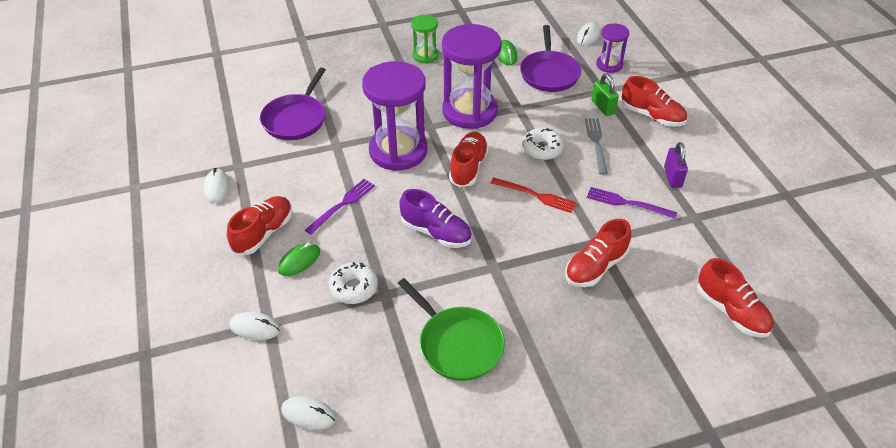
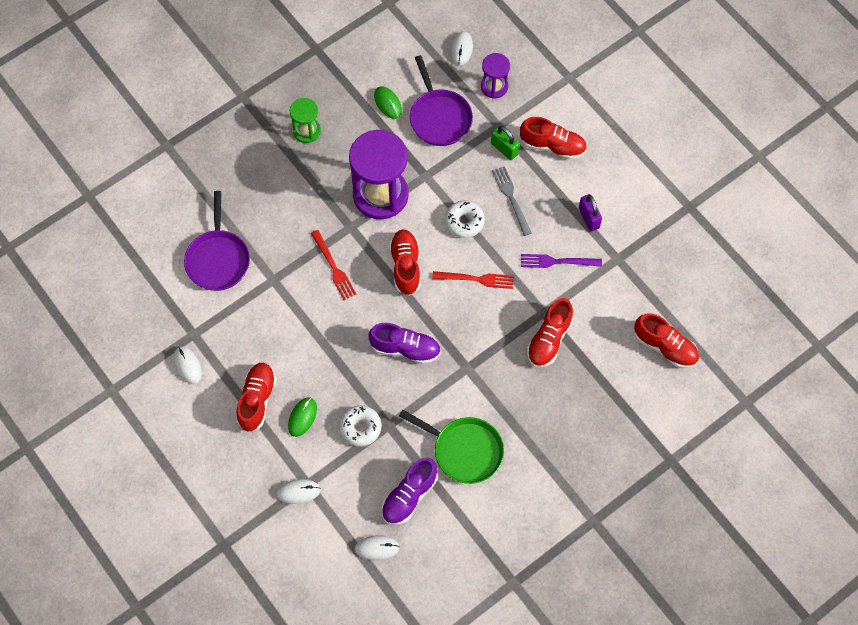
camera: 20 degrees left, 20 degrees up
purple fork [305,179,375,235] -> none
purple hourglass [362,61,427,171] -> red fork [311,230,356,300]
none -> purple shoe [382,458,438,525]

